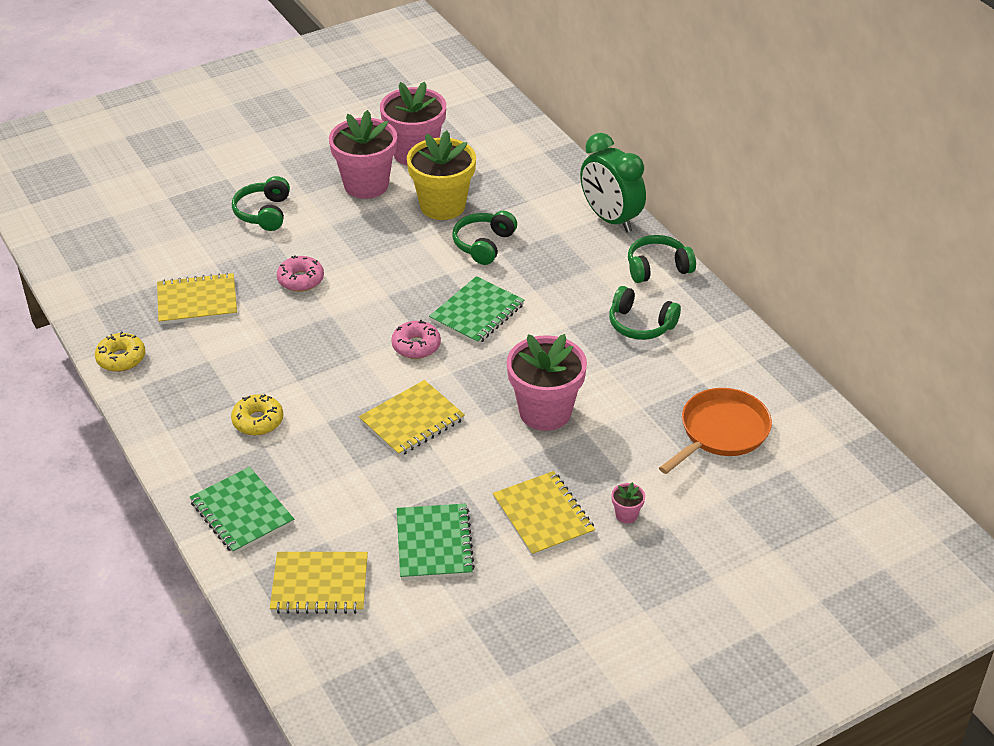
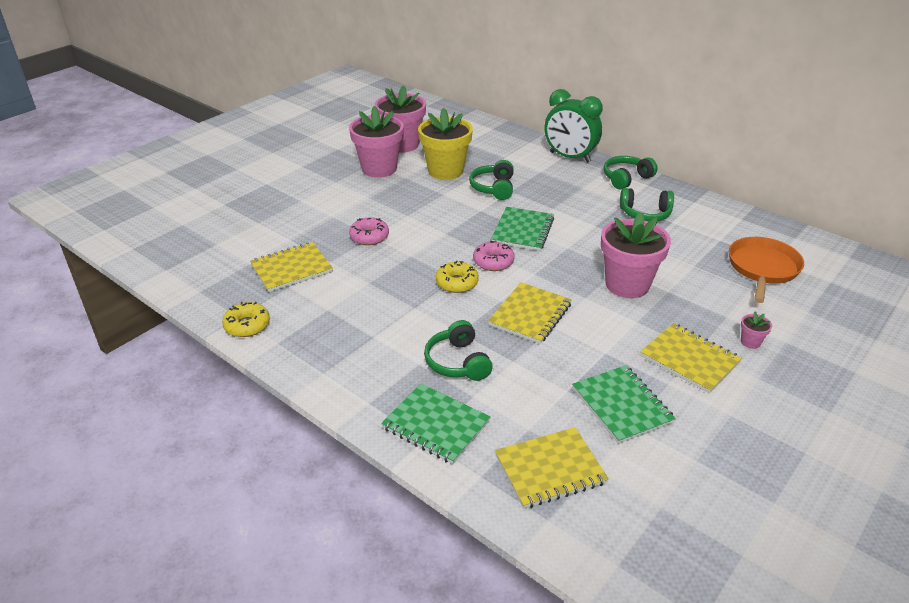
camera: 20 degrees left, 5 degrees down
yellow donut [231,394,283,435] -> yellow donut moved to [436,260,479,293]
green headphones [232,176,290,231] -> green headphones moved to [424,320,493,381]

